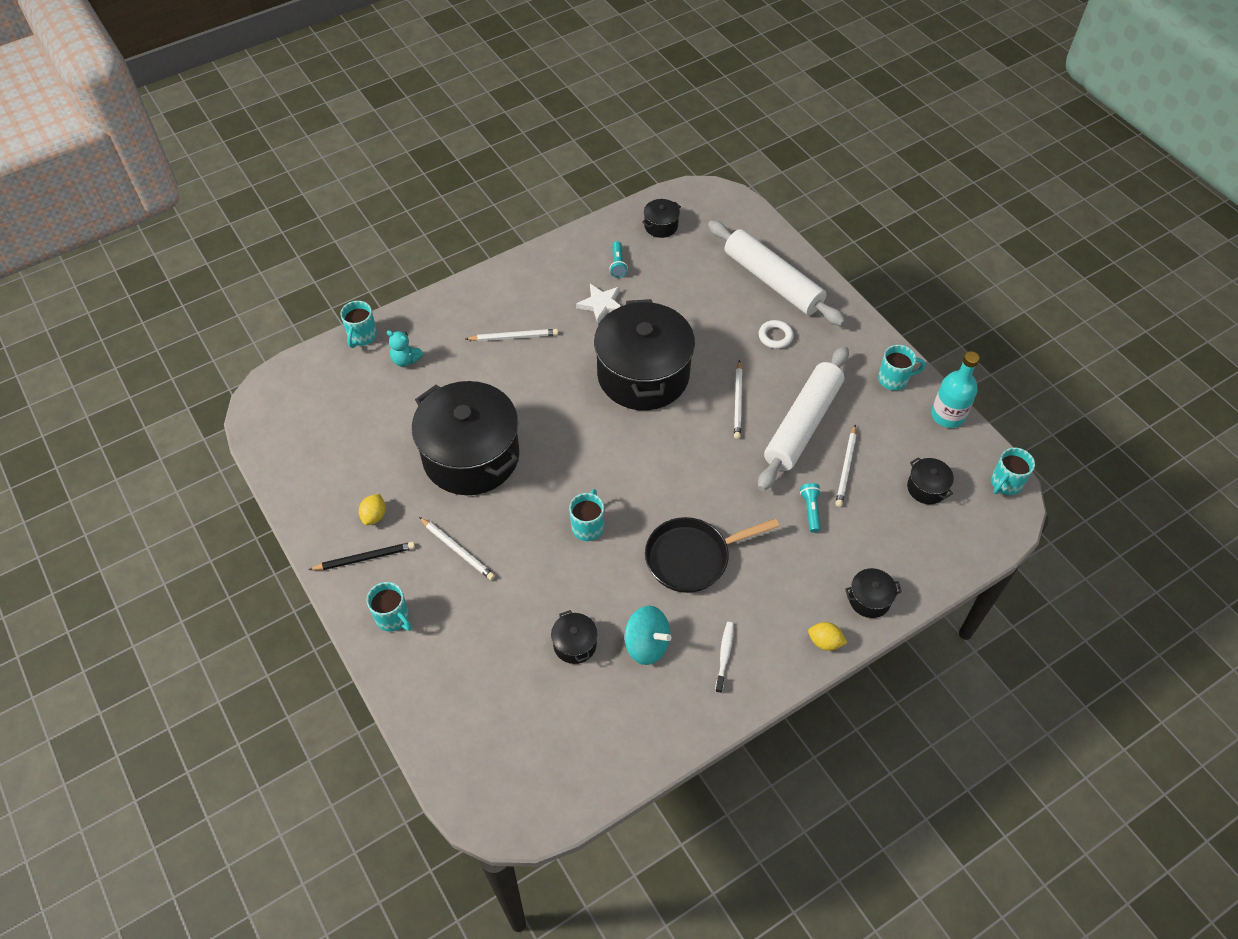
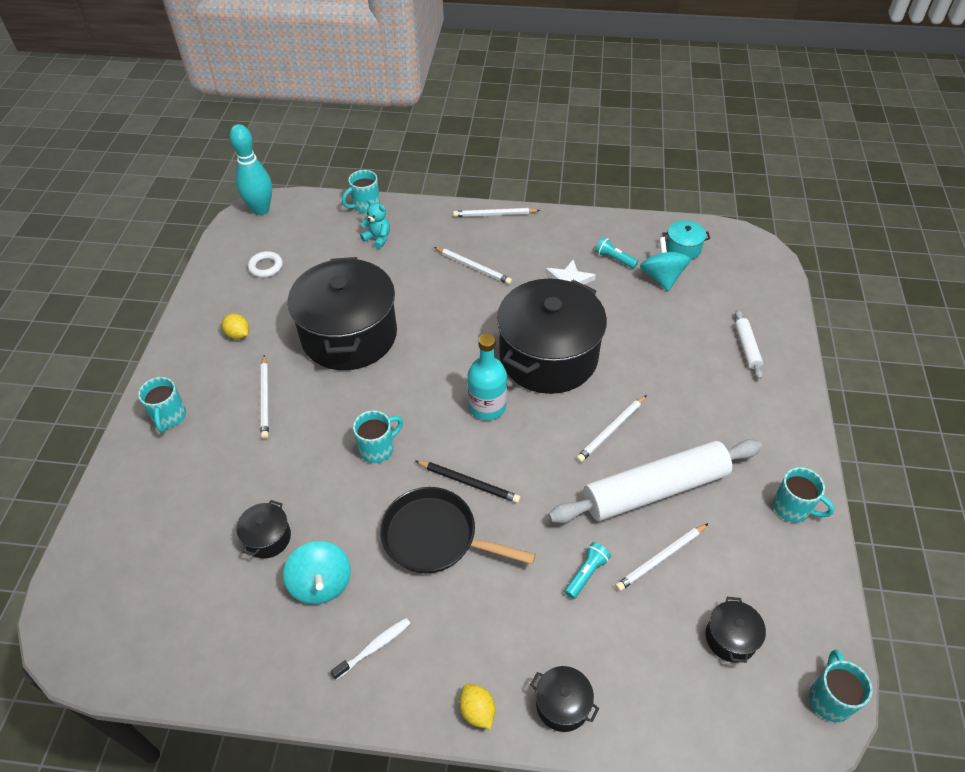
camera: 40 degrees right, 5 degrees down
black pencil [309,542,415,570] -> black pencil moved to [416,461,520,503]
yellow lemon [359,494,386,525] -> yellow lemon turned 75 degrees clockwise [222,314,249,339]
turquoise teddy bear [387,330,424,366] -> turquoise teddy bear turned 150 degrees clockwise [360,199,390,249]
turquoise flashlight [609,241,628,278] -> turquoise flashlight turned 90 degrees clockwise [595,237,638,269]
black pot [642,199,681,238] -> turquoise pot [662,220,710,260]
white rolling pin [708,220,845,326] -> white rolling pin [735,310,763,379], size x0.44
white ring [759,320,794,349] -> white ring moved to [248,251,283,278]
turquoise bottle [931,351,980,428] -> turquoise bottle moved to [468,334,507,420]
turquoise mug [991,448,1035,495] -> turquoise mug turned 105 degrees clockwise [809,650,872,722]
none -> turquoise bowling pin [230,124,272,215]
none -> white pencil [453,208,541,217]
none -> turquoise spinning top [640,237,691,291]

